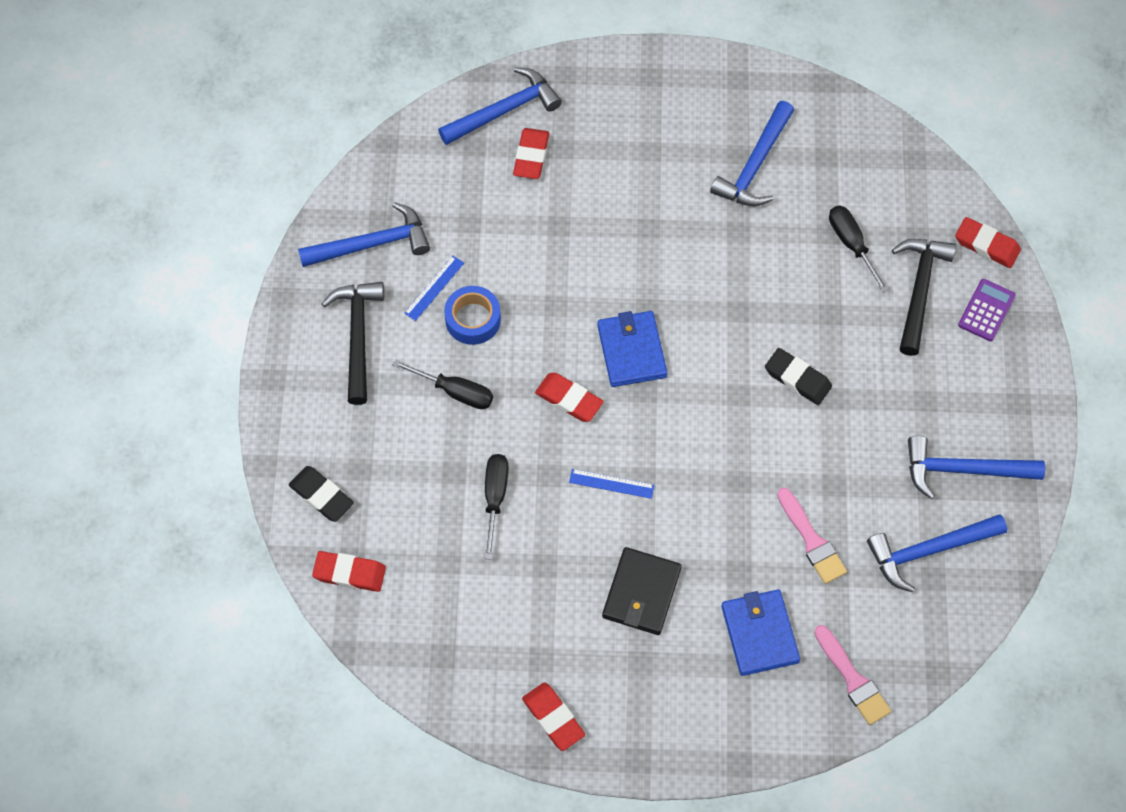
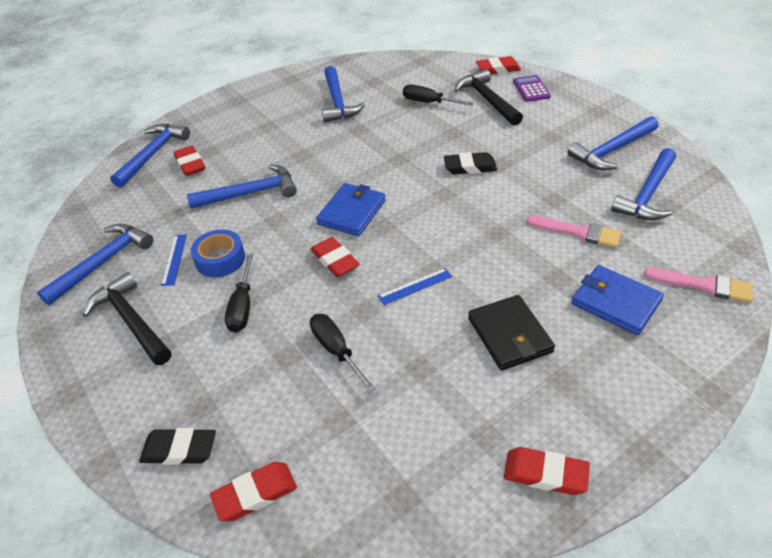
camera: 35 degrees left, 20 degrees down
black screwdriver [393,359,493,409] -> black screwdriver turned 105 degrees clockwise [225,254,253,333]
red eraser [535,373,604,422] -> red eraser turned 60 degrees clockwise [310,237,360,277]
blue wallet [597,311,668,387] -> blue wallet turned 75 degrees clockwise [316,183,386,236]
none -> blue hammer [187,164,297,209]

